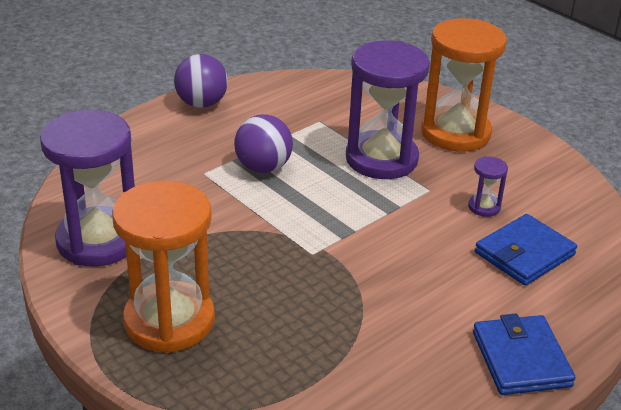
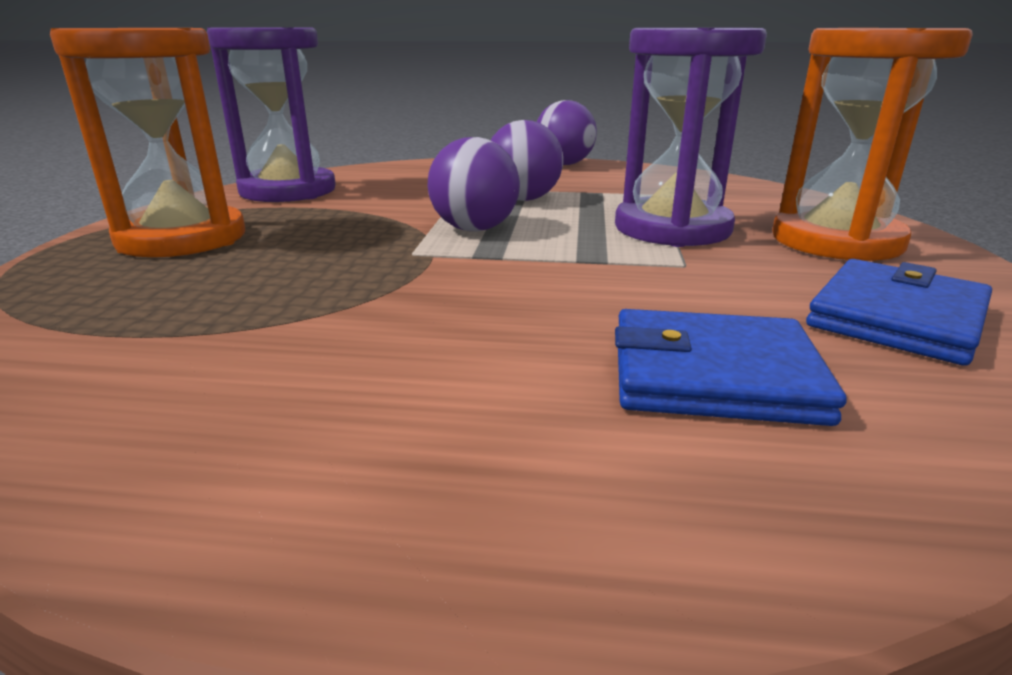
camera: 50 degrees right, 10 degrees down
purple hourglass [468,156,508,217] -> none
blue wallet [473,314,576,395] -> blue wallet moved to [806,259,992,366]
none -> purple ball [428,137,520,232]

